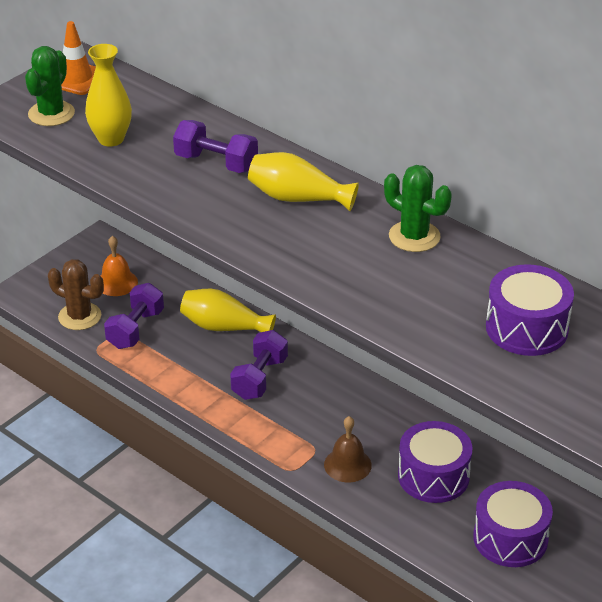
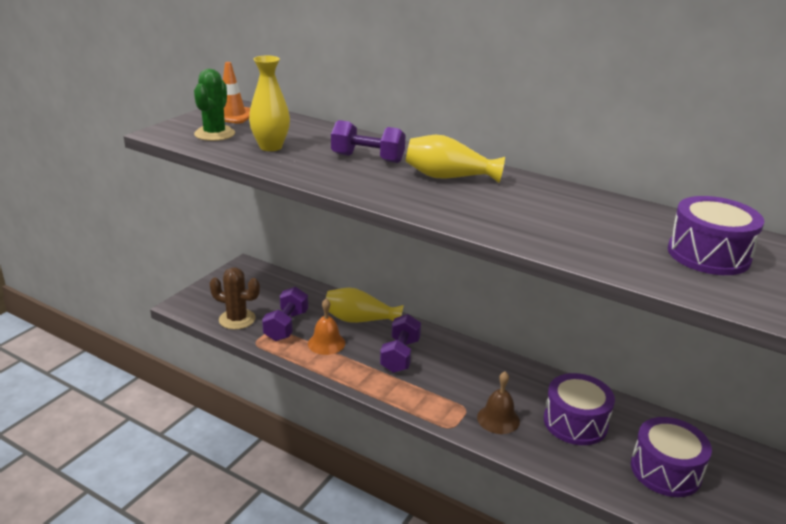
camera: 10 degrees left, 10 degrees down
orange bell [101,236,138,296] -> orange bell moved to [308,299,345,355]
green cactus [384,165,452,252] -> none

